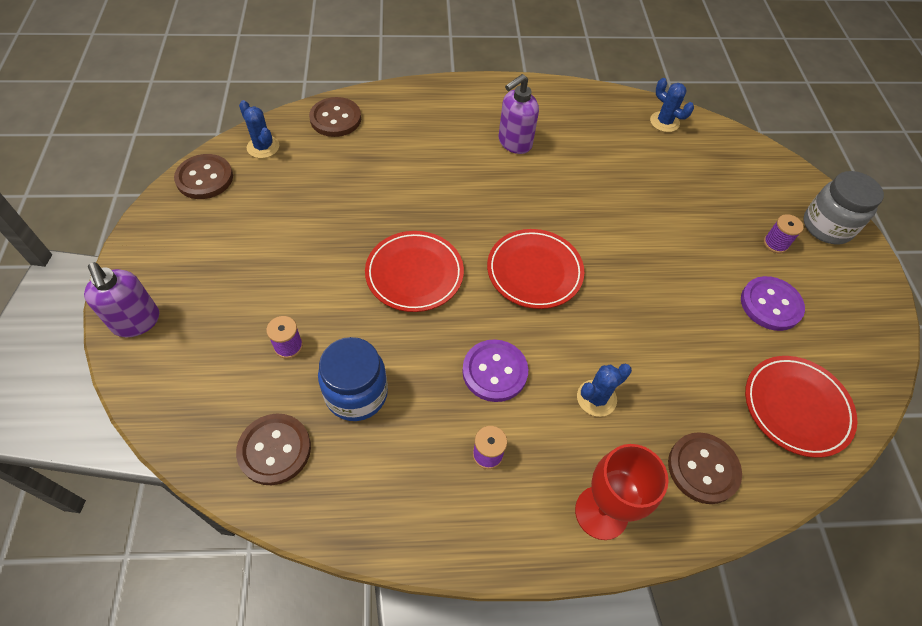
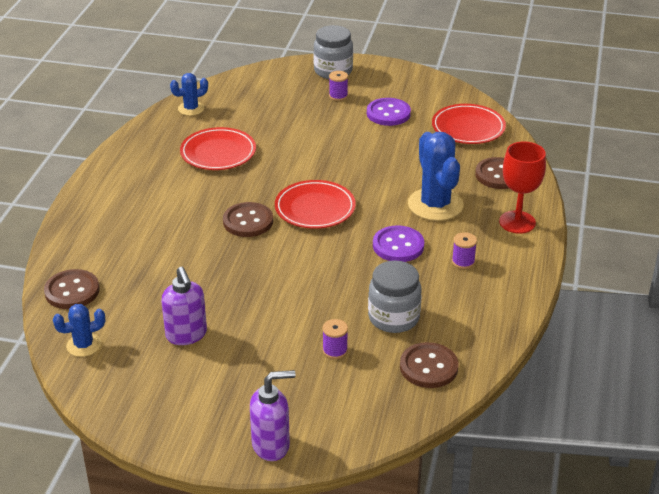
camera: 70 degrees left, 20 degrees down
brown button [174,154,233,199] -> brown button moved to [223,202,273,237]
blue jar [318,337,388,421] -> grey jar [368,260,422,333]
red plate [365,231,464,312] -> red plate moved to [180,127,256,170]
purple soap dispenser [499,74,539,154] -> purple soap dispenser moved to [161,267,207,345]
blue cactus [577,364,632,417] -> blue cactus [408,132,464,221], size x1.86

